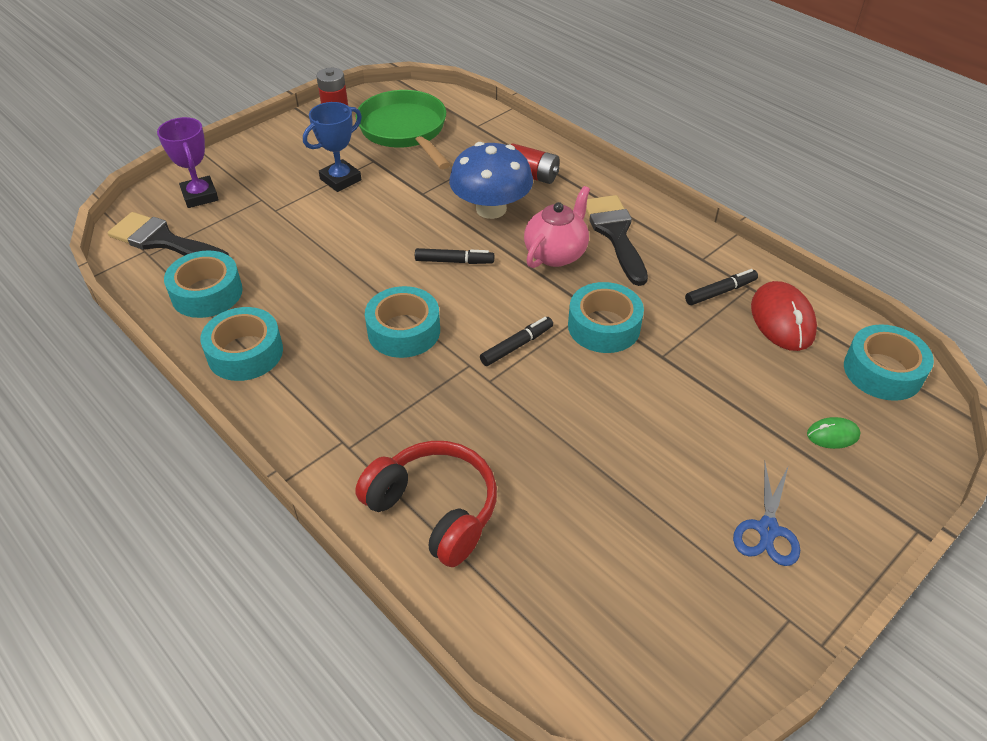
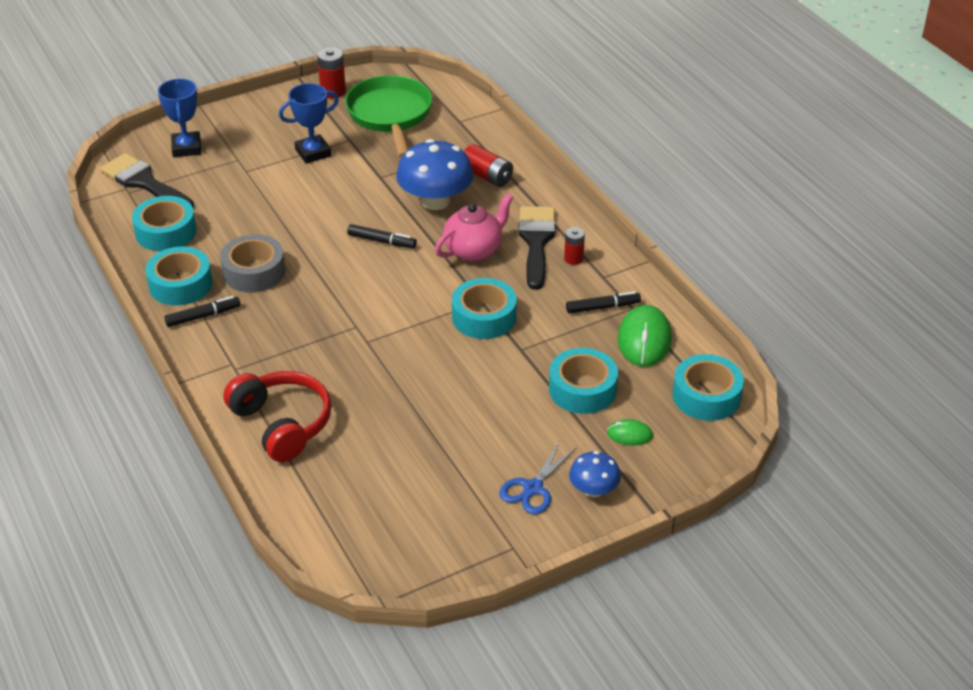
camera: 15 degrees right, 5 degrees down
purple trophy [157,117,219,208] -> blue trophy [158,79,201,157]
turquoise tape [365,286,440,358] -> turquoise tape moved to [549,348,618,414]
black marker [480,317,553,366] -> black marker moved to [165,296,241,327]
red mouse [751,281,817,351] -> green mouse [618,305,672,367]
none -> grey tape [220,234,285,292]
none -> red battery [564,227,585,265]
none -> blue mushroom [569,451,621,497]

